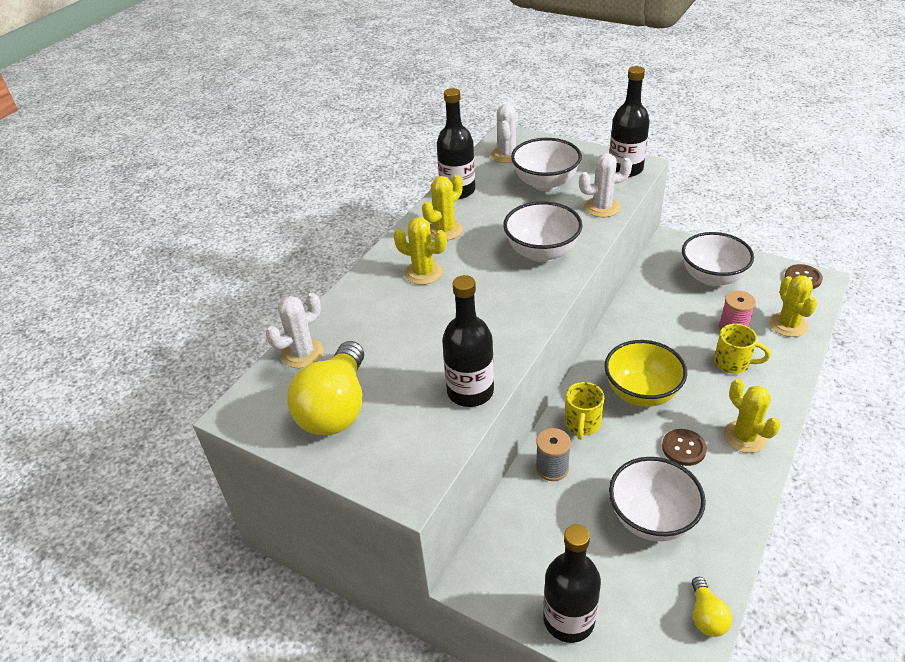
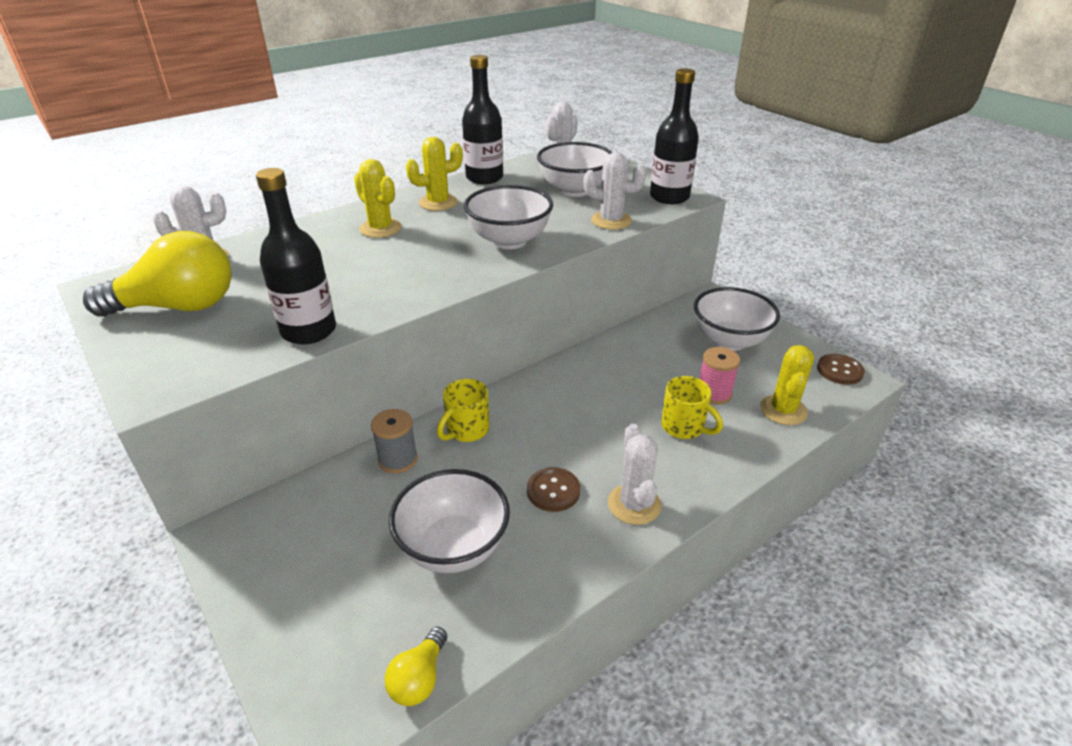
camera: 20 degrees right, 5 degrees down
yellow light bulb [287,341,364,435] -> yellow light bulb turned 135 degrees counterclockwise [83,231,232,317]
black bottle [543,524,601,643] -> none
yellow bowl [604,340,687,407] -> none
yellow cactus [724,379,780,453] -> white cactus [608,424,662,525]

